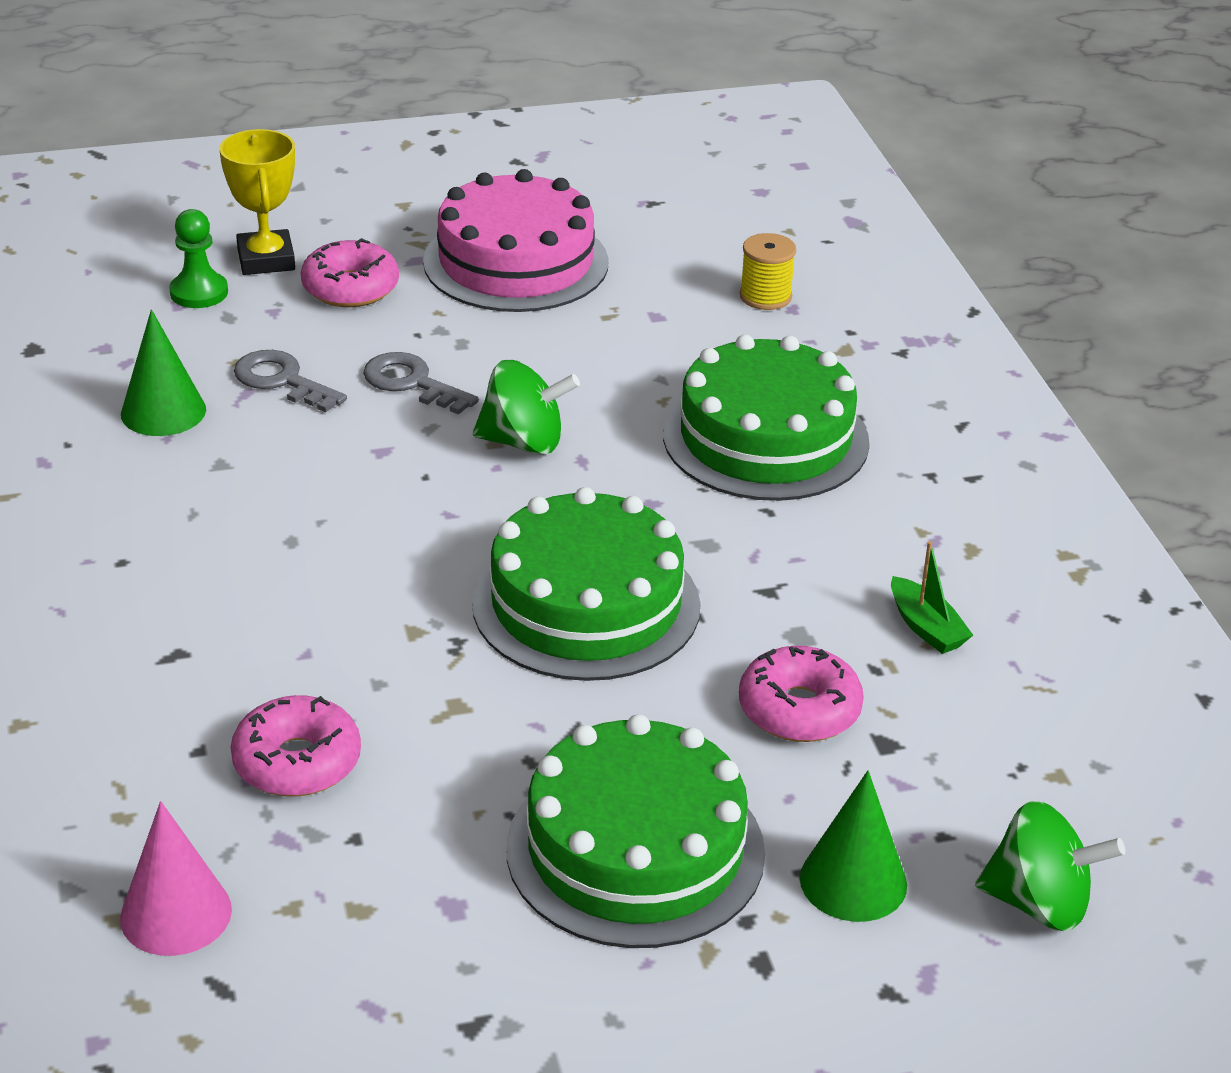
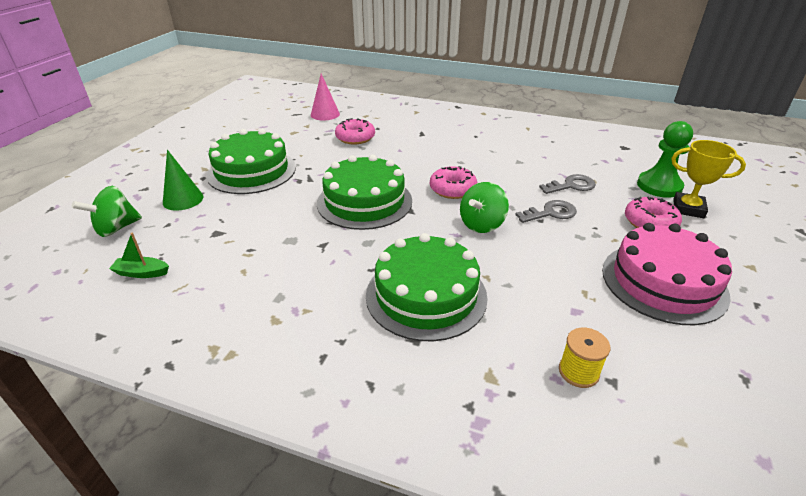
camera: 125 degrees right, 0 degrees up
green cone [121,309,206,436] -> none
green pawn [169,209,228,308] -> green pawn [637,121,693,198], size x1.53
pink donut [739,646,864,742] -> pink donut moved to [430,166,477,199]
green boat [891,541,973,654] -> green boat moved to [109,233,169,278]

